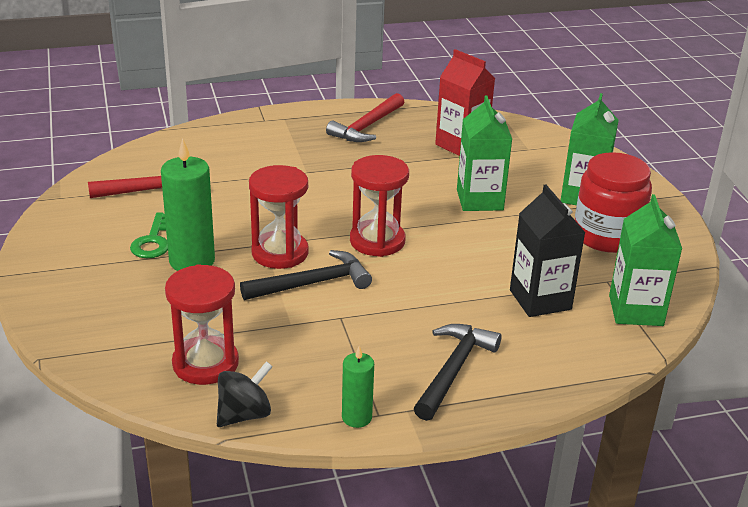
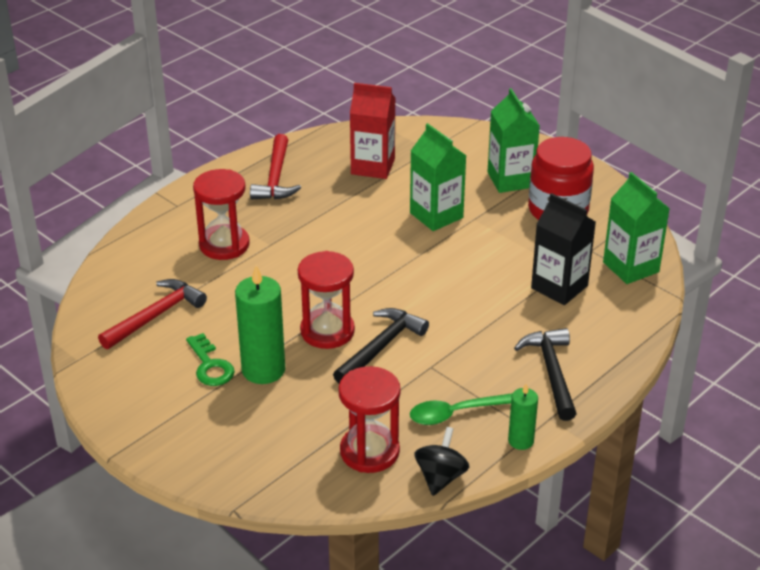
camera: 30 degrees left, 5 degrees up
red hourglass [350,155,409,257] -> red hourglass moved to [193,169,250,260]
none -> green spoon [410,393,513,425]

